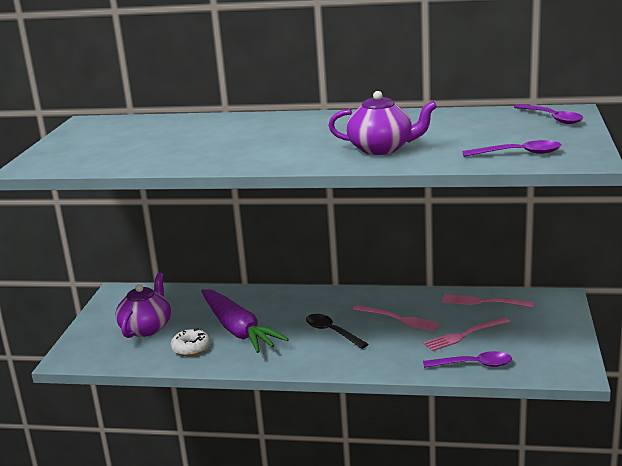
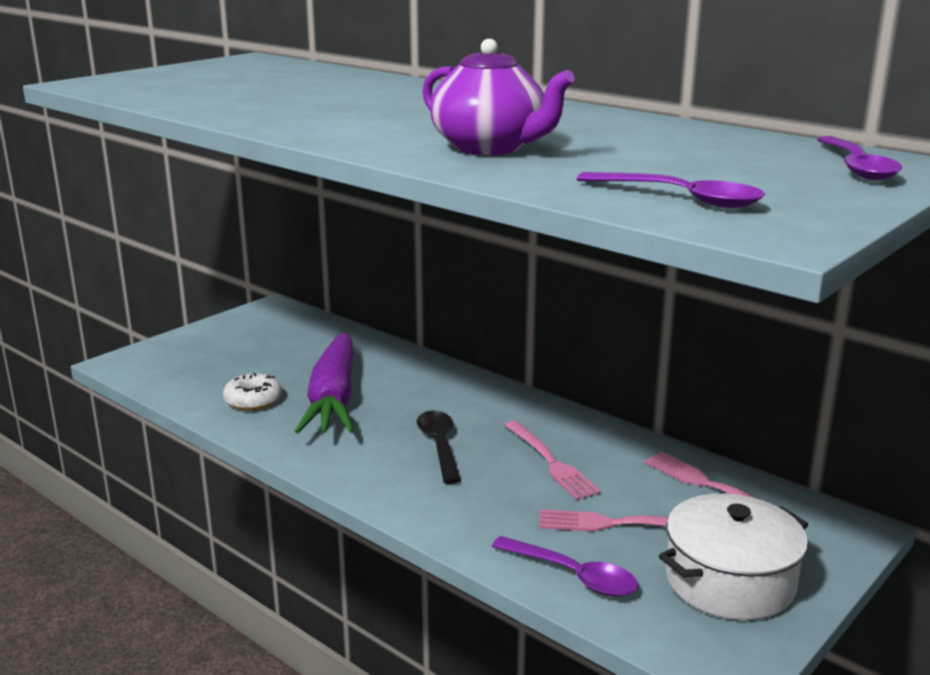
camera: 30 degrees right, 0 degrees up
purple teapot [115,273,171,338] -> none
none -> white pot [659,494,808,620]

